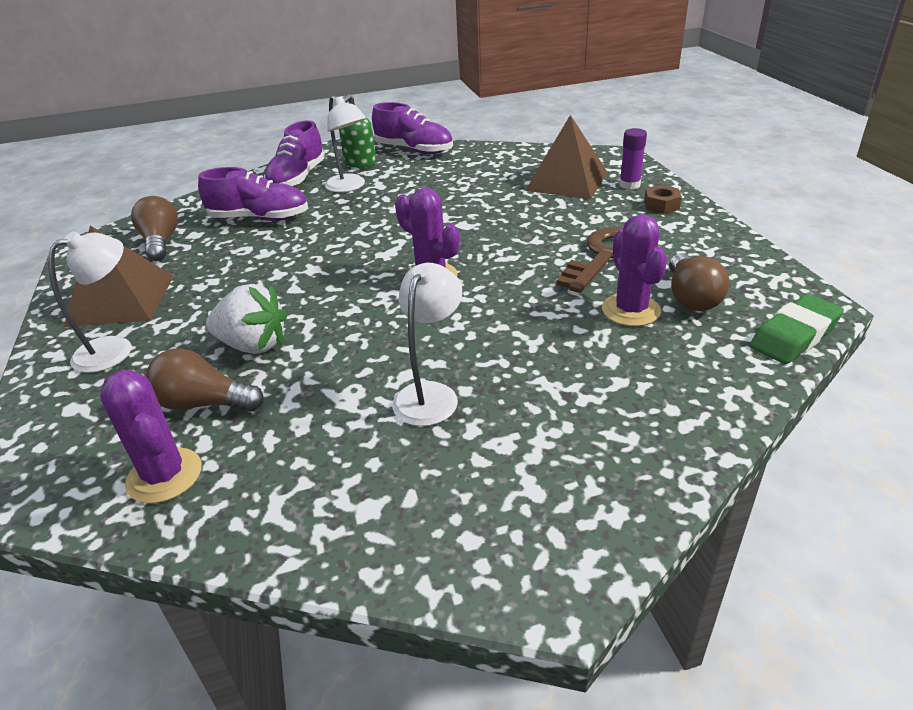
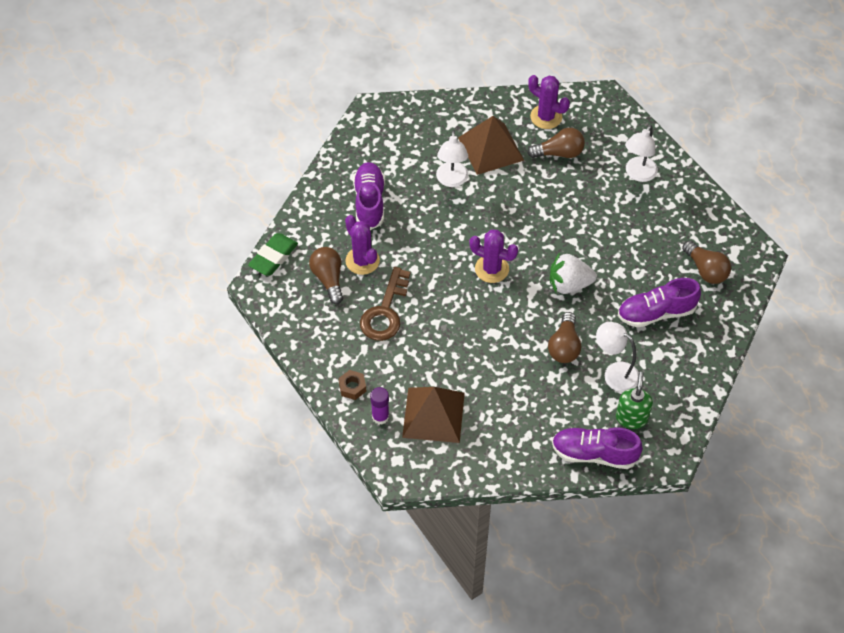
camera: 160 degrees right, 20 degrees up
brown pyramid [64,226,174,327] -> brown pyramid moved to [458,116,524,175]
white strawberry [206,284,287,354] -> white strawberry moved to [550,253,597,294]
purple shoe [264,120,326,187] -> purple shoe moved to [353,162,385,230]
none -> brown light bulb [548,312,581,363]

